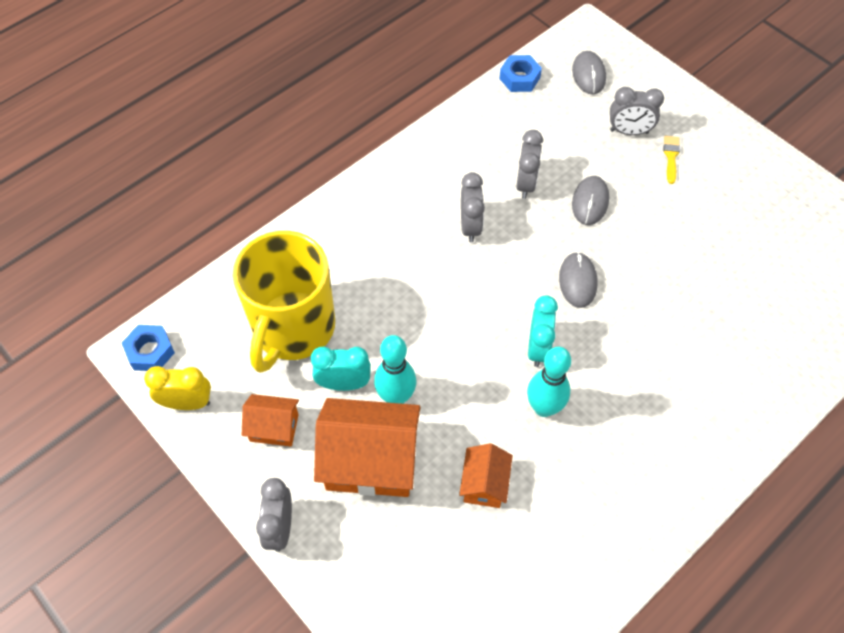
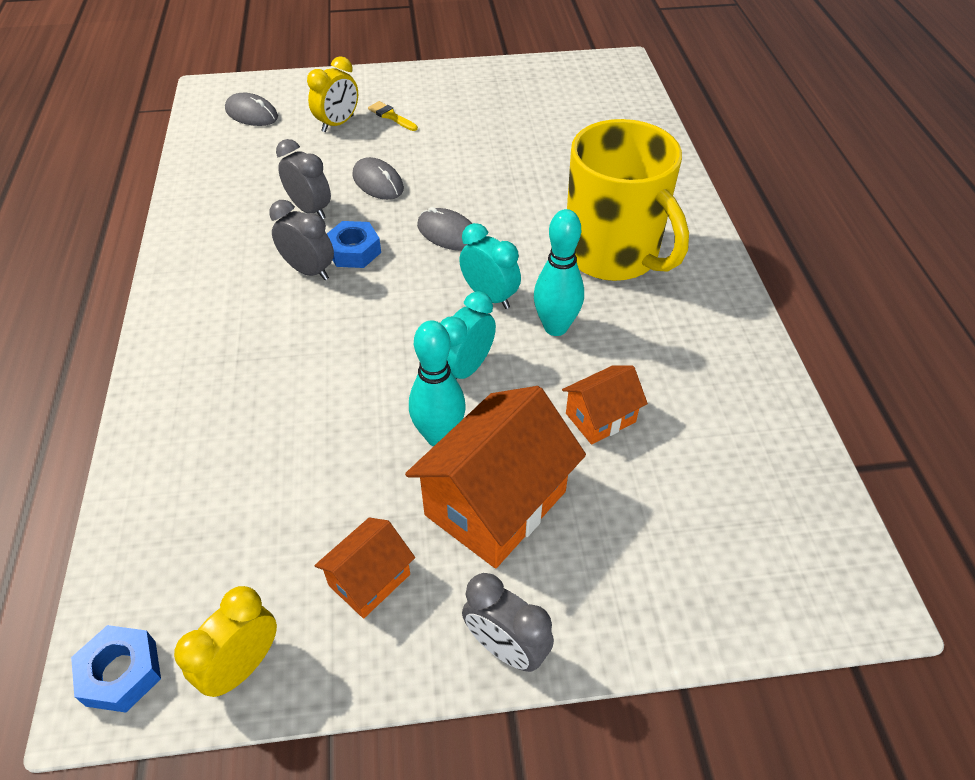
camera: 55 degrees left, 10 degrees down
yellow mug [233,231,335,373] -> yellow mug moved to [567,119,689,281]
turquoise clock [311,347,371,391] -> turquoise clock moved to [440,291,496,380]
orange house [459,443,513,508] -> orange house turned 75 degrees counterclockwise [562,365,648,444]
blue nut [499,55,542,92] -> blue nut moved to [327,221,381,268]
grey clock [610,87,664,135] -> yellow clock [307,56,358,132]

